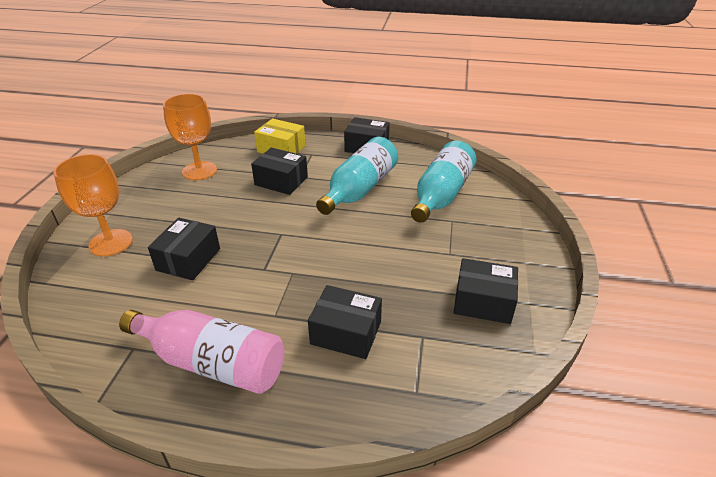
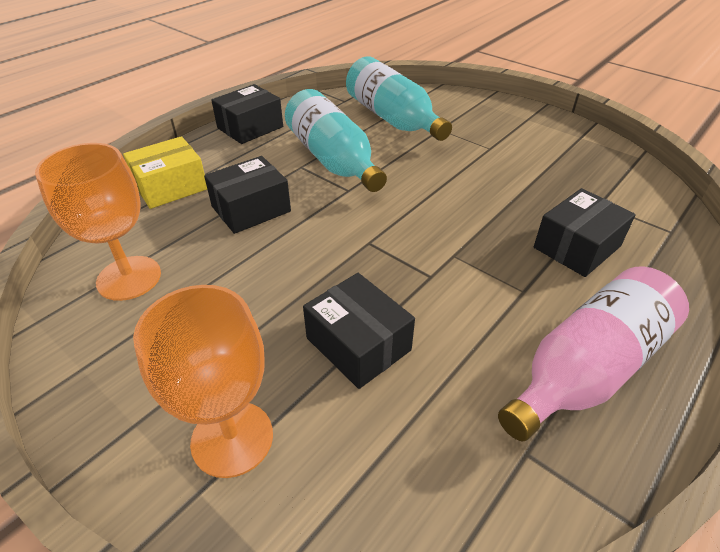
camera: 60 degrees left, 5 degrees up
black box [454,258,518,324] -> none

